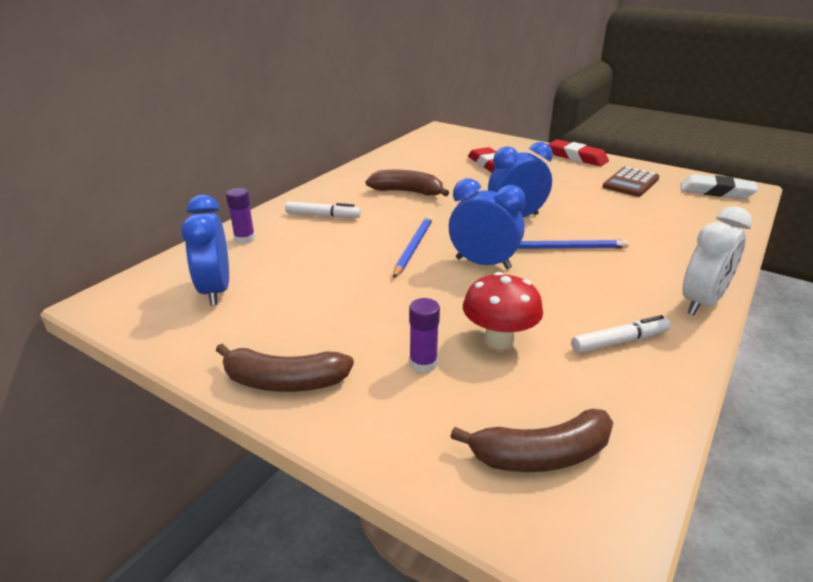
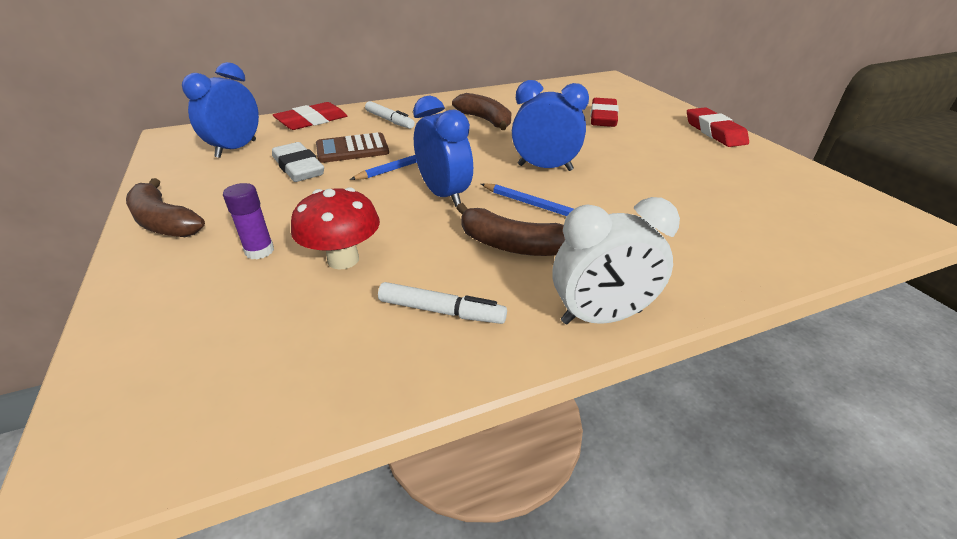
camera: 35 degrees right, 5 degrees up
purple glue stick [226,188,255,244] -> red eraser [273,102,347,130]
brown banana [450,409,613,472] -> brown banana moved to [457,203,565,256]
brown calculator [603,167,659,197] -> brown calculator moved to [316,132,389,163]
white eraser [681,174,758,199] -> white eraser moved to [272,142,324,182]

